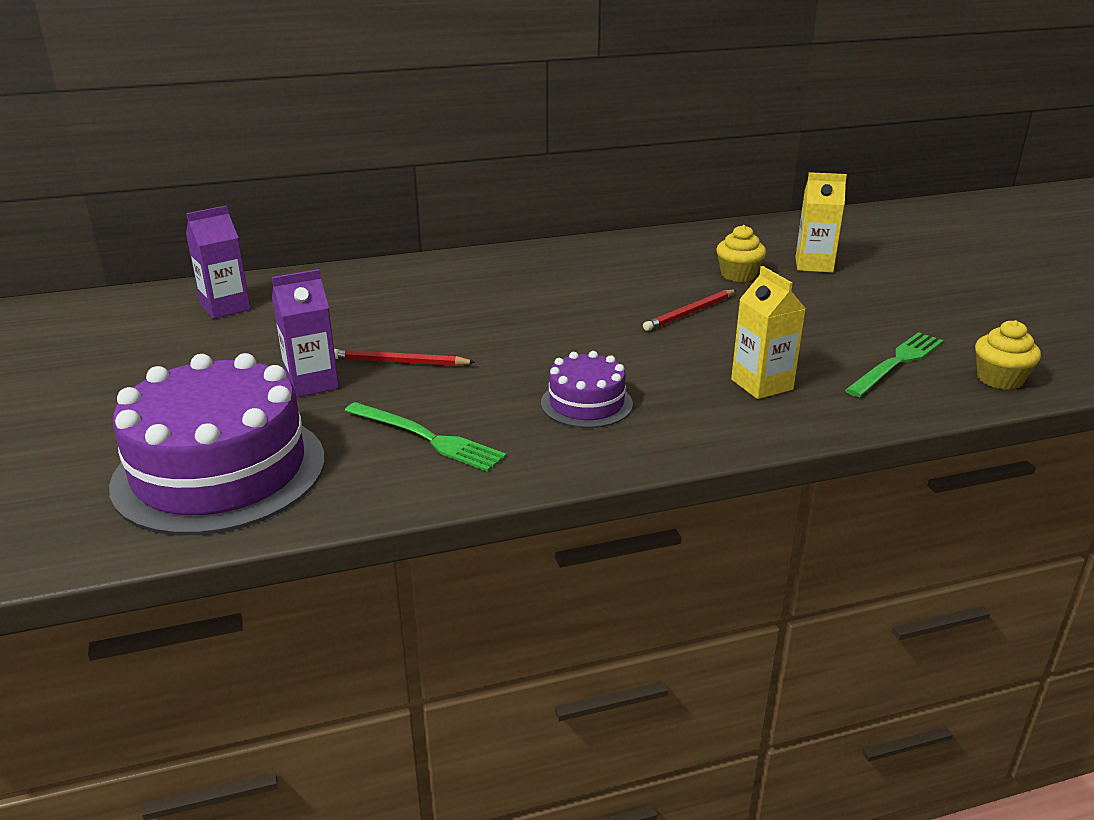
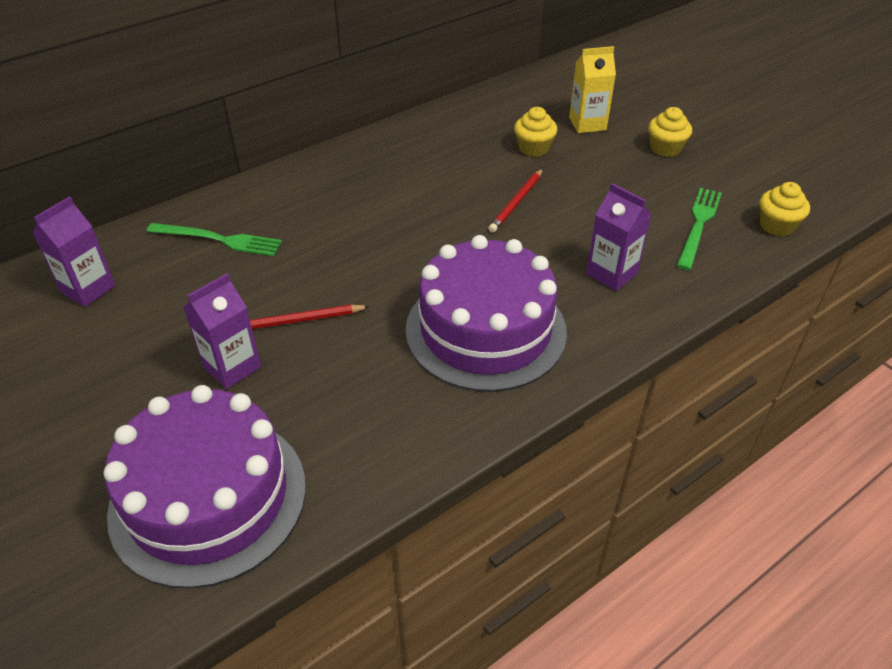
camera: 20 degrees left, 15 degrees up
green fork [345,402,507,472] -> green fork moved to [147,223,282,256]
purple cake [541,351,633,428] -> purple cake [406,235,567,392], size x2.01
yellow carton [731,266,806,399] -> purple carton [586,183,652,291]
none -> yellow cupcake [648,107,692,157]

